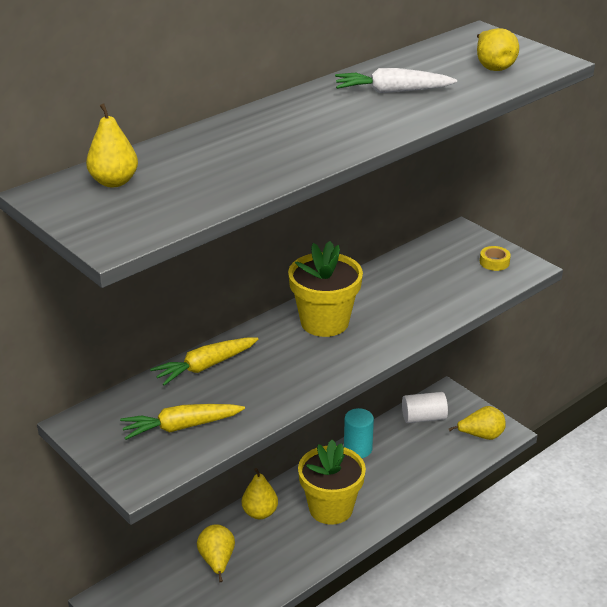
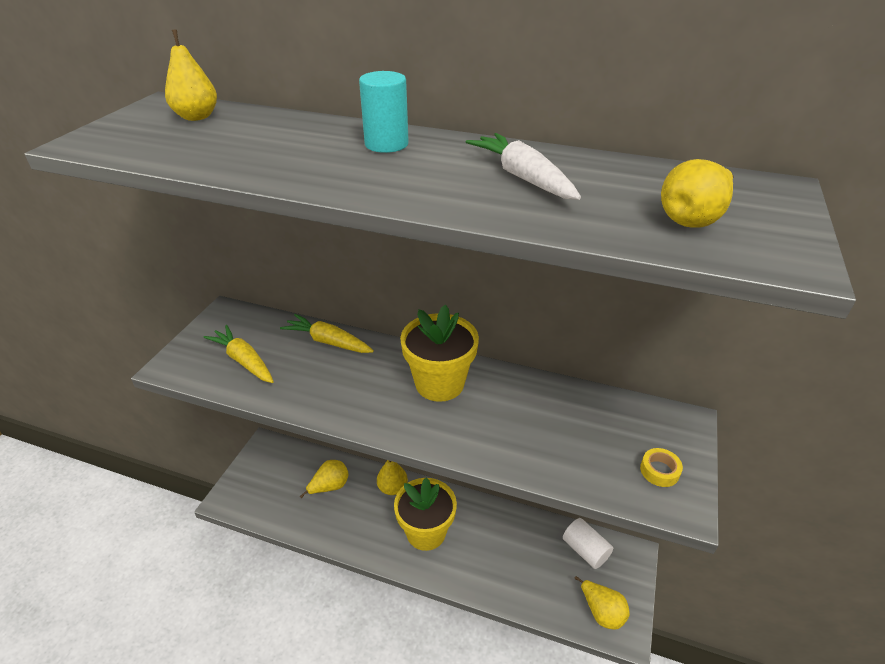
camera: 60 degrees right, 5 degrees up
turquoise cylinder [344,408,374,458] -> turquoise cylinder moved to [359,71,409,153]

